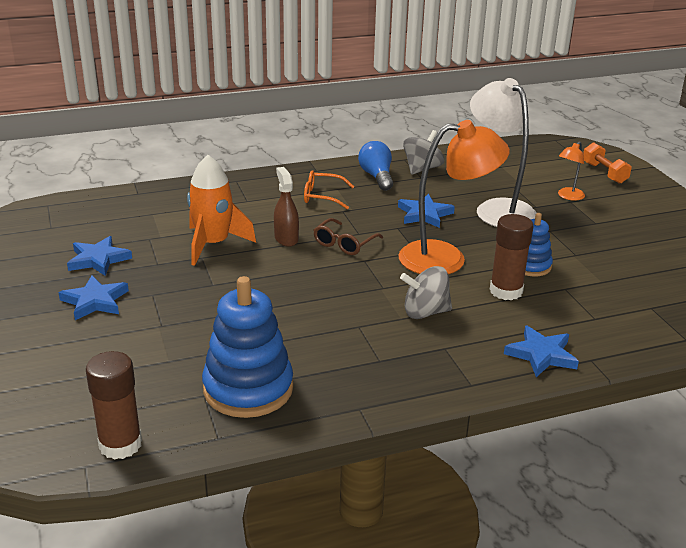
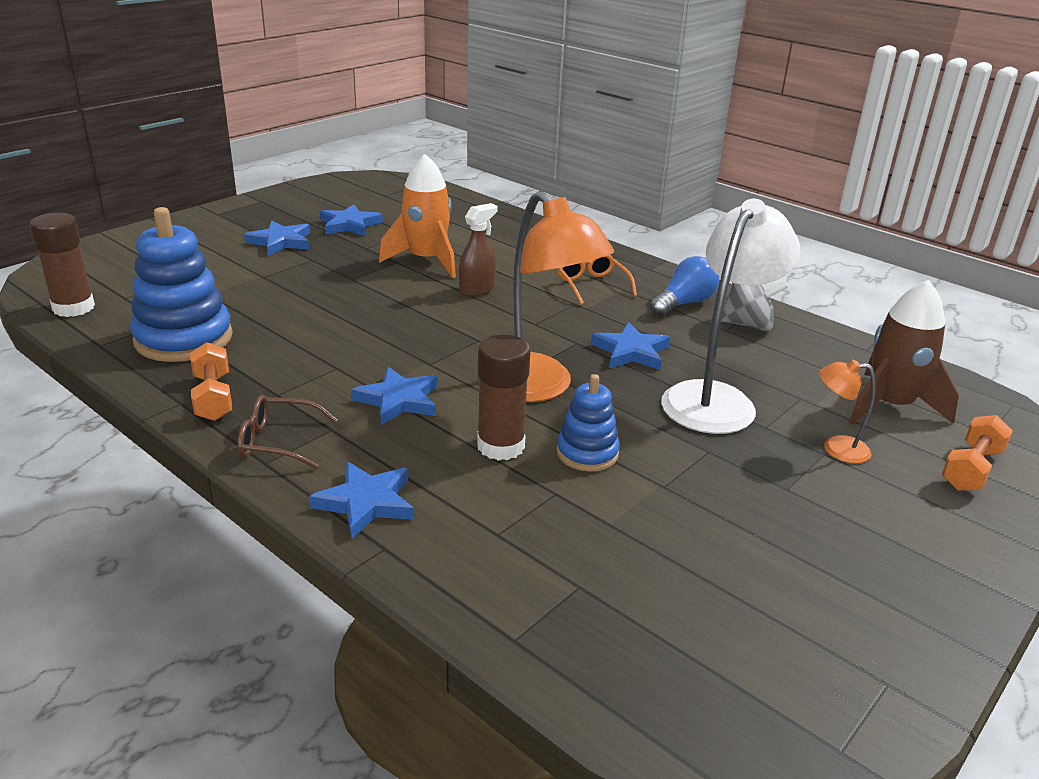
camera: 60 degrees right, 0 degrees up
brown glasses [314,218,383,255] -> brown glasses moved to [237,395,338,469]
grey spinning top [400,266,452,319] -> blue star [351,367,438,425]
none -> orange dumbbell [190,342,232,421]
none -> brown rocket [849,280,959,425]

